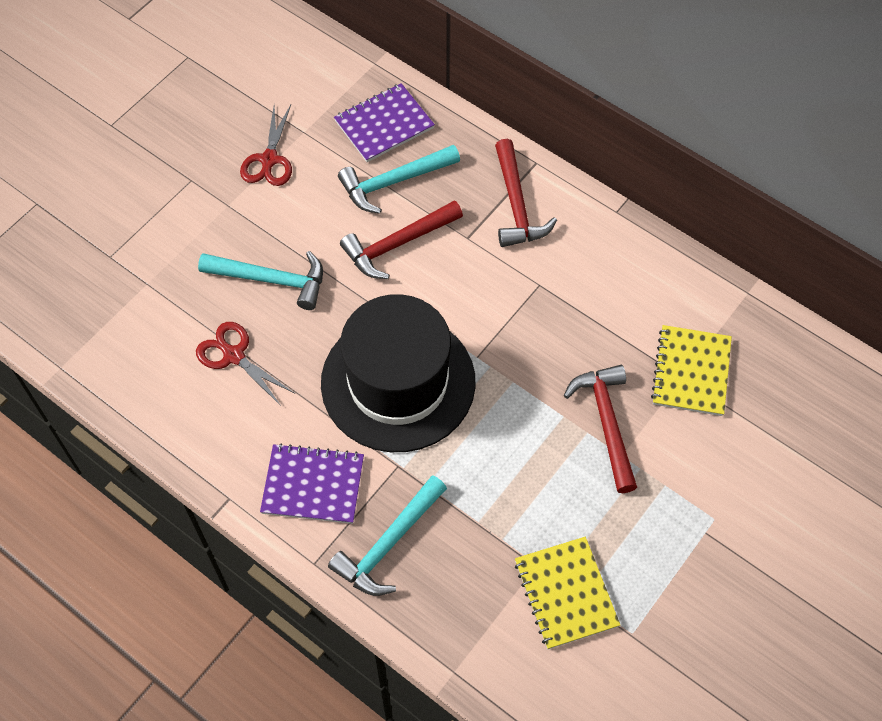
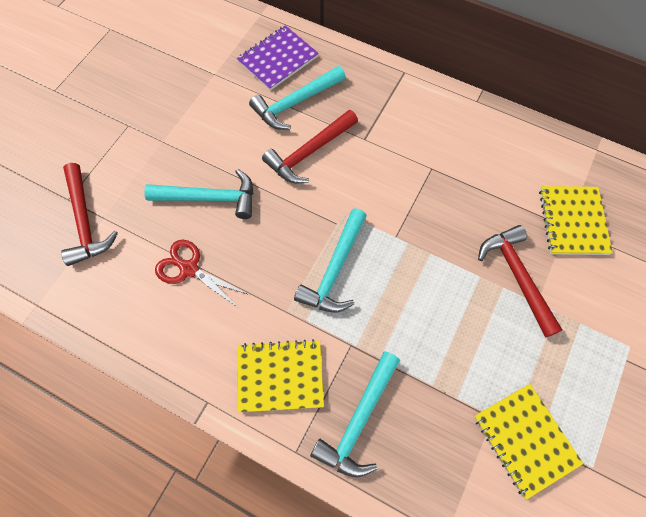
camera: 10 degrees left, 5 degrees up
red scissors [240,105,292,186] -> none
purple notebook [260,443,364,524] -> yellow notebook [238,339,324,412]
black hat [321,294,476,452] -> turquoise hammer [294,209,367,313]
red hammer [495,139,557,247] -> red hammer moved to [61,163,118,266]

